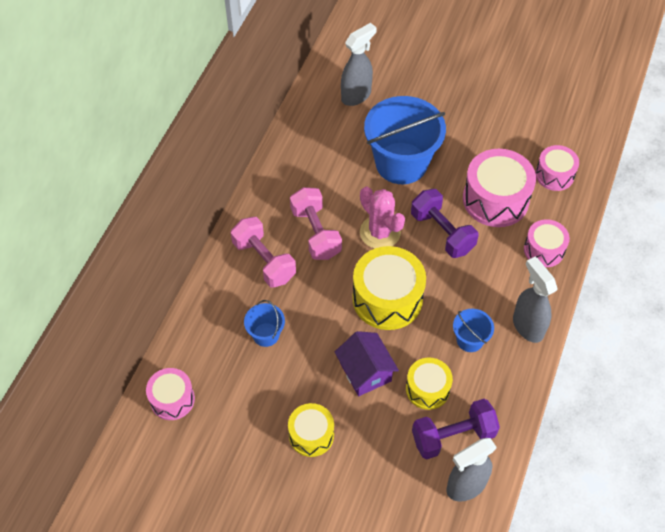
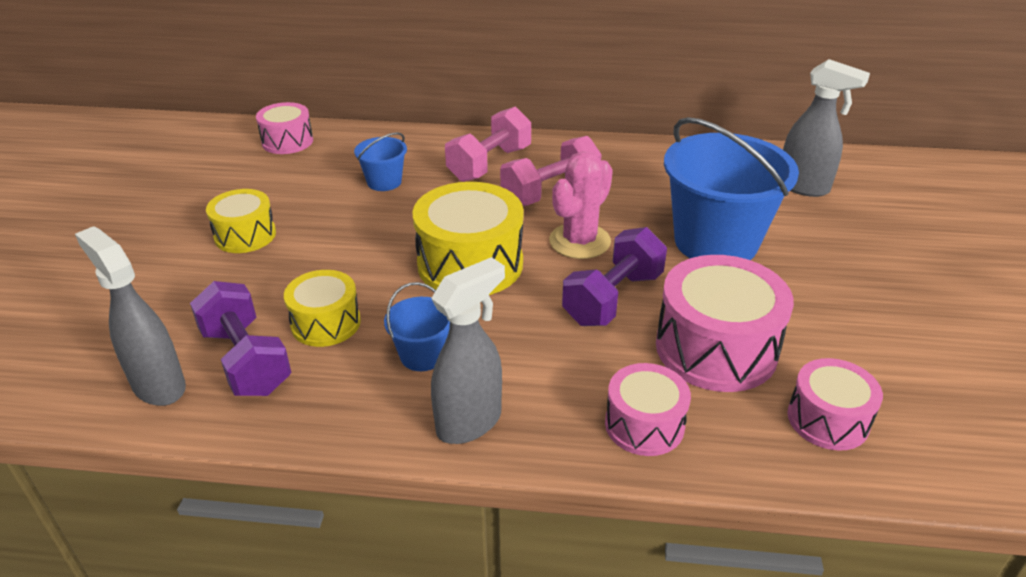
camera: 75 degrees right, 20 degrees down
purple house [335,331,399,396] -> none

